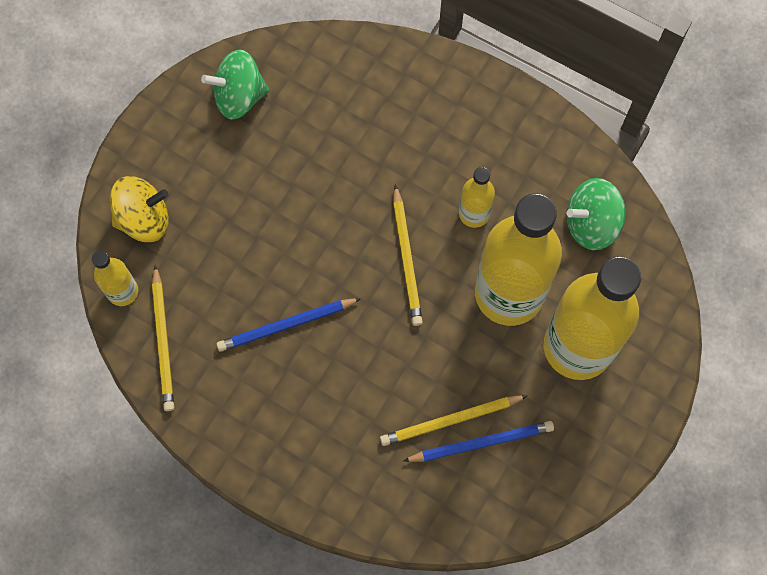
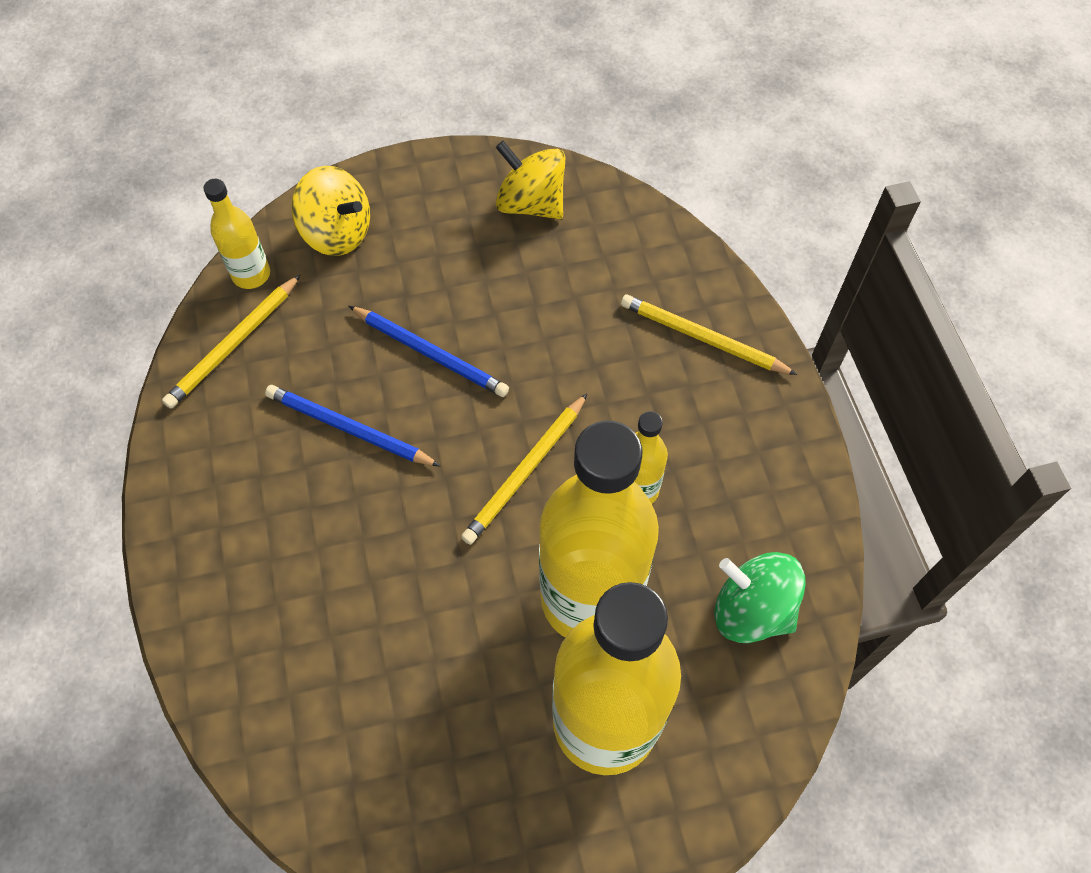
camera: 45 degrees right, 10 degrees down
green spinning top [201,49,269,120] -> yellow spinning top [496,141,565,219]
yellow pencil [380,395,527,446] -> yellow pencil moved to [621,294,798,375]
blue pencil [403,421,554,462] -> blue pencil moved to [349,306,509,397]

